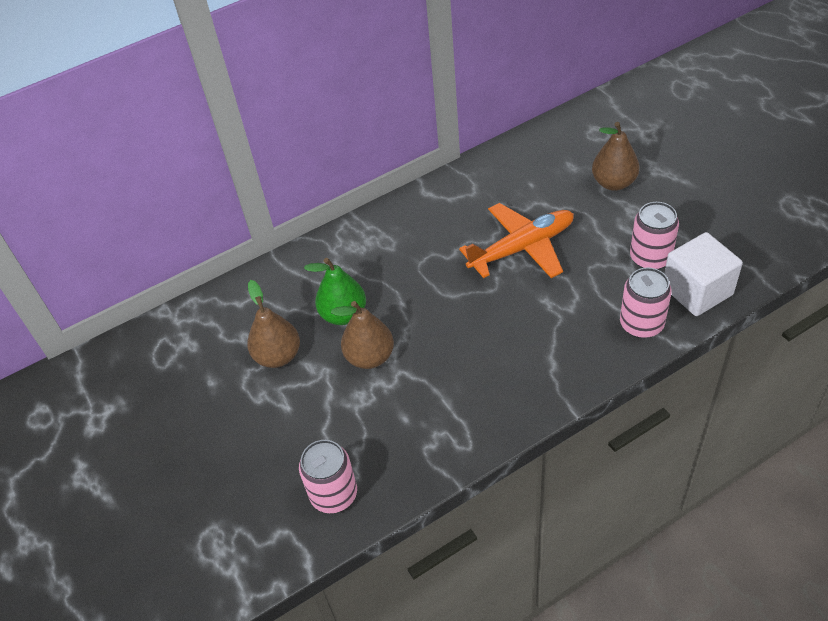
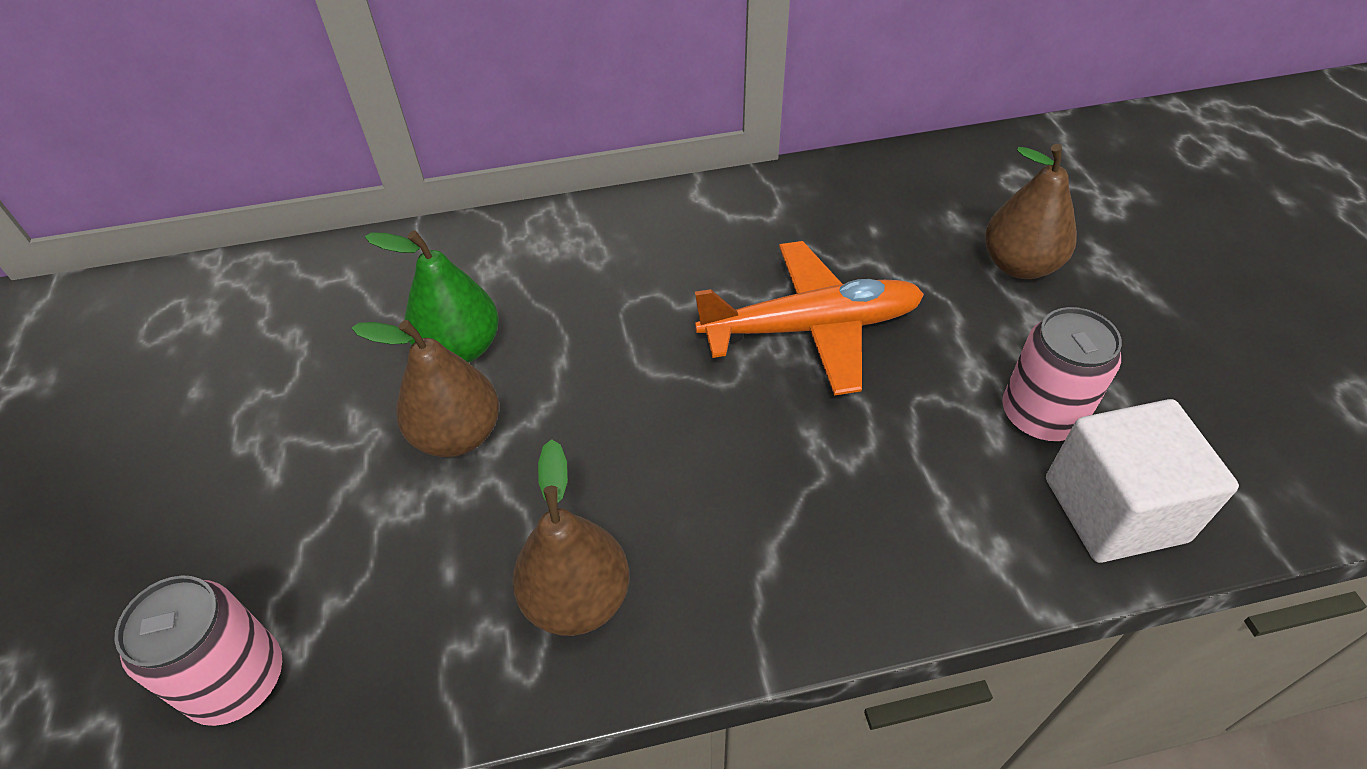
camera: 15 degrees right, 0 degrees up
brown pear [247,280,300,368] -> brown pear moved to [512,439,630,636]
pink can [620,267,672,338] -> none

